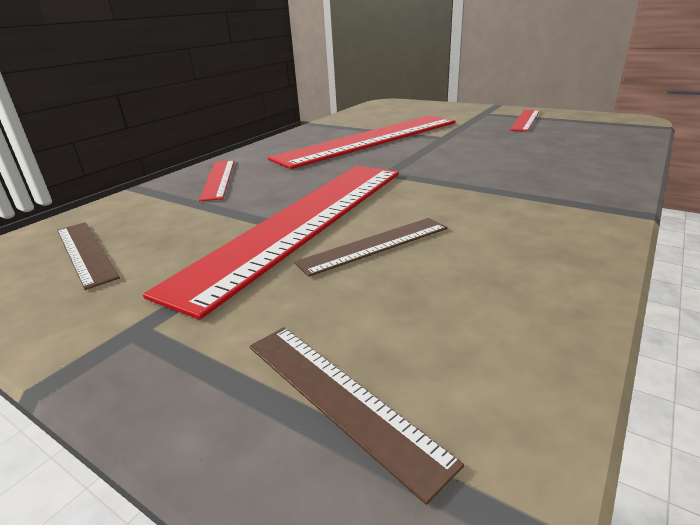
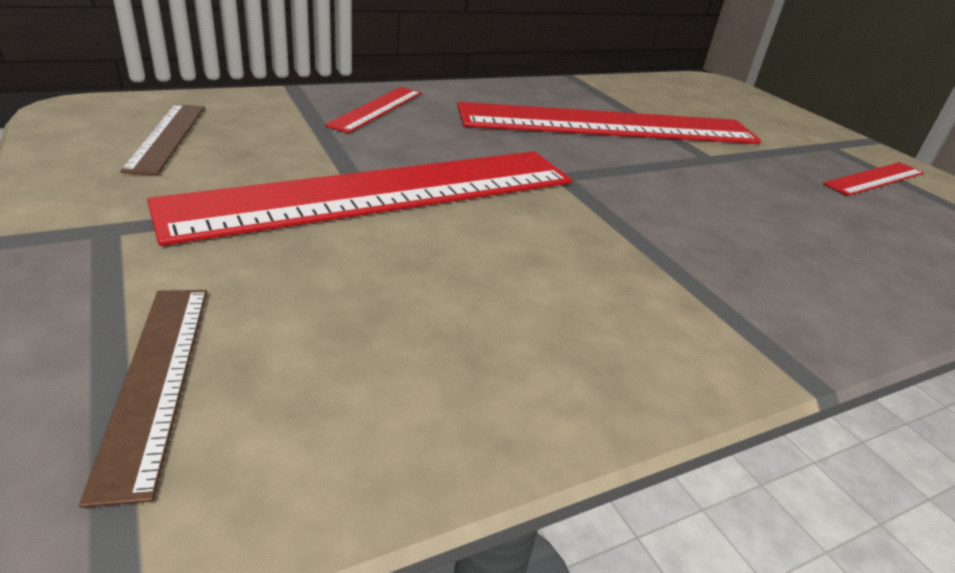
camera: 25 degrees right, 5 degrees up
brown ruler [294,218,448,277] -> none

